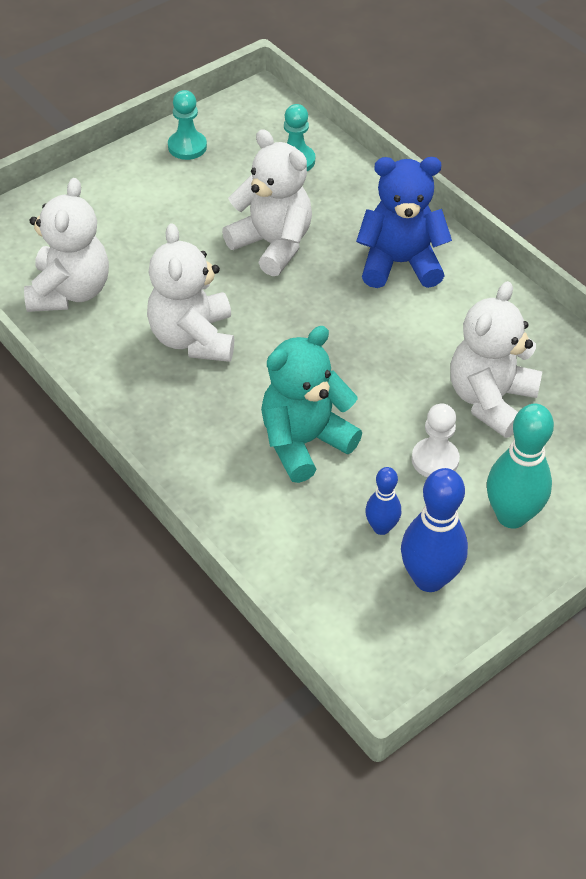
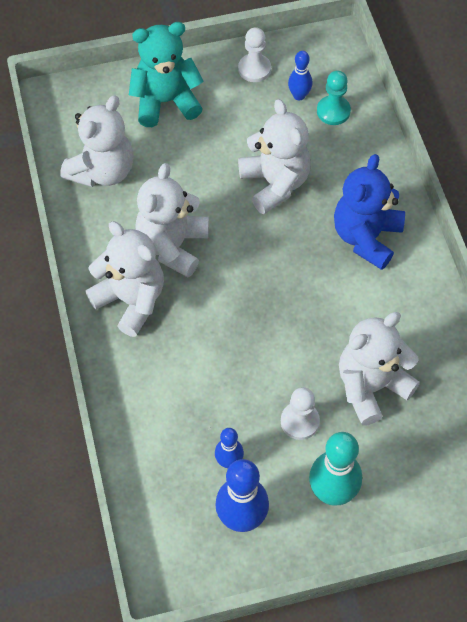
camera: 25 degrees right, 10 degrees up
turquoise pawn [168,90,207,160] -> white pawn [238,27,271,82]
turquoise teddy bear [261,326,362,483] -> turquoise teddy bear moved to [129,22,204,127]
blue teddy bear [356,157,452,288] -> blue teddy bear turned 90 degrees counterclockwise [334,154,405,270]
none -> white teddy bear [85,221,164,337]
none -> blue bowling pin [288,51,313,100]

